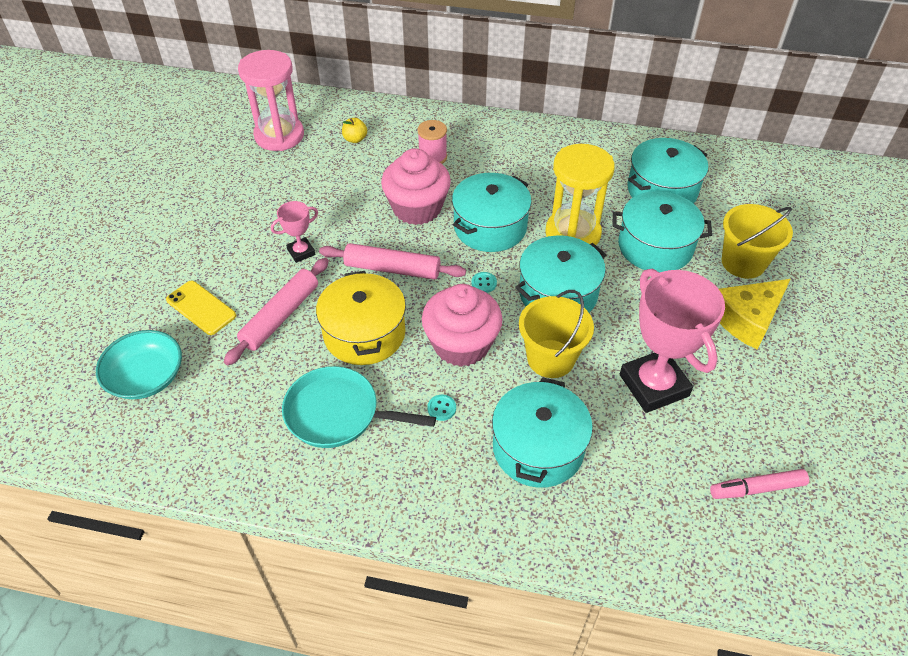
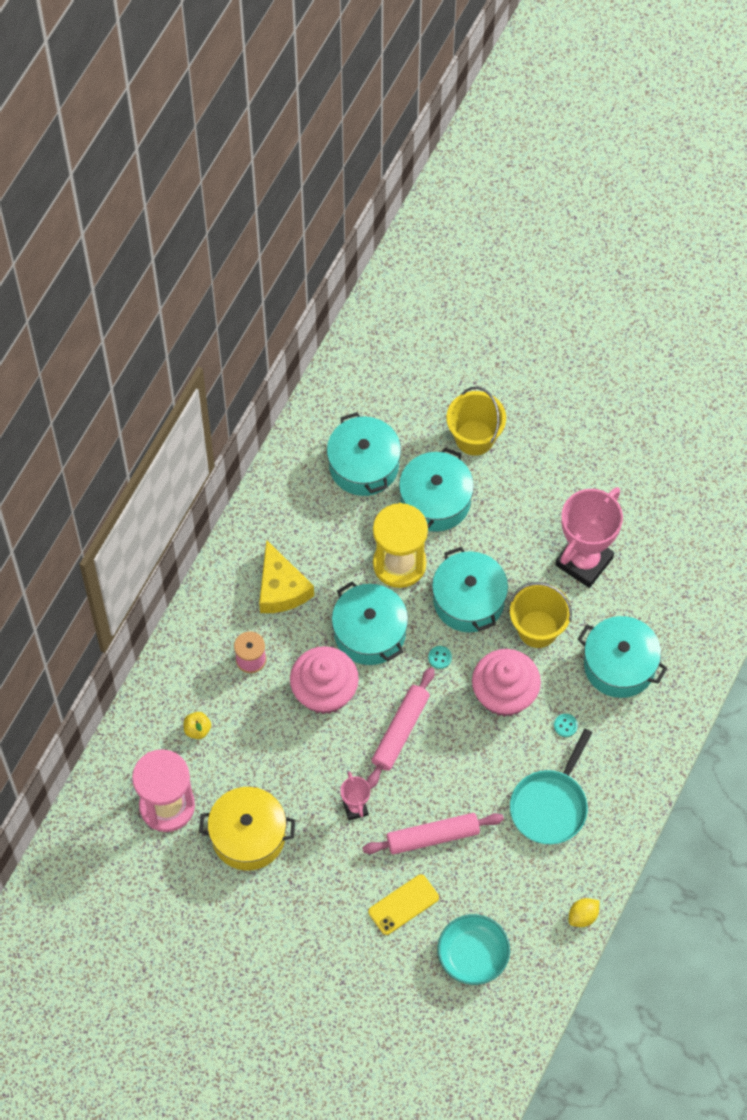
camera: 75 degrees left, 15 degrees up
pink rolling pin [224,258,329,365] -> pink rolling pin turned 60 degrees counterclockwise [362,813,504,855]
yellow pot [316,271,406,365] -> yellow pot moved to [199,787,295,871]
pink trophy [620,269,725,413] -> pink trophy turned 45 degrees counterclockwise [556,487,623,588]
pink marker [710,469,809,499] -> none
yellow cheese [719,279,791,350] -> yellow cheese moved to [259,540,314,613]
none -> yellow lemon [569,898,599,927]

